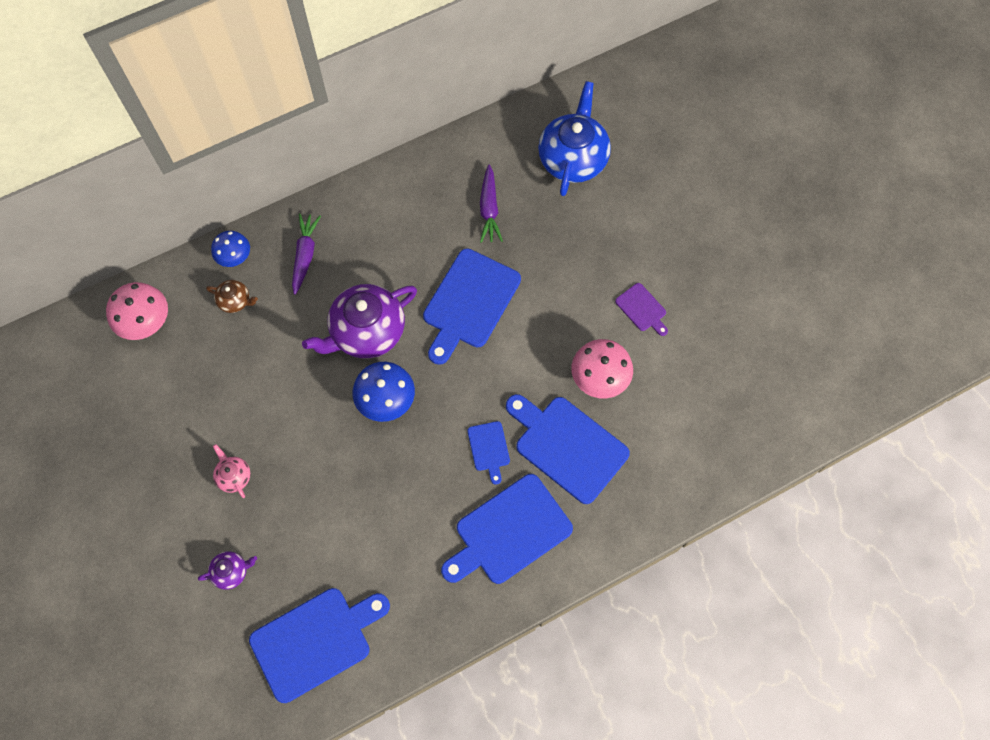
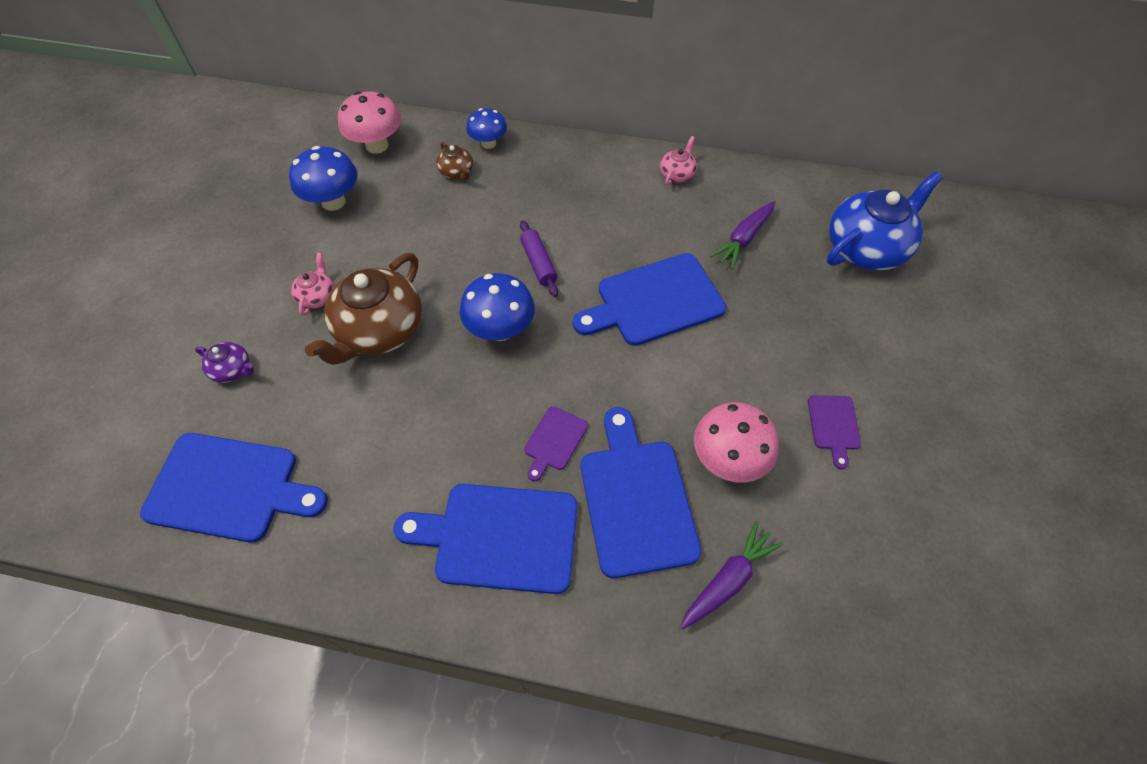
camera: 40 degrees right, 10 degrees down
purple carrot [292,214,321,295] -> purple carrot moved to [680,521,783,629]
purple teapot [302,284,417,359] -> purple rolling pin [520,220,558,297]
blue cutting board [468,421,510,485] -> purple cutting board [524,406,588,481]
none -> blue mushroom [289,146,357,211]
none -> brown teapot [305,253,422,365]
none -> pink teapot [660,136,697,185]

